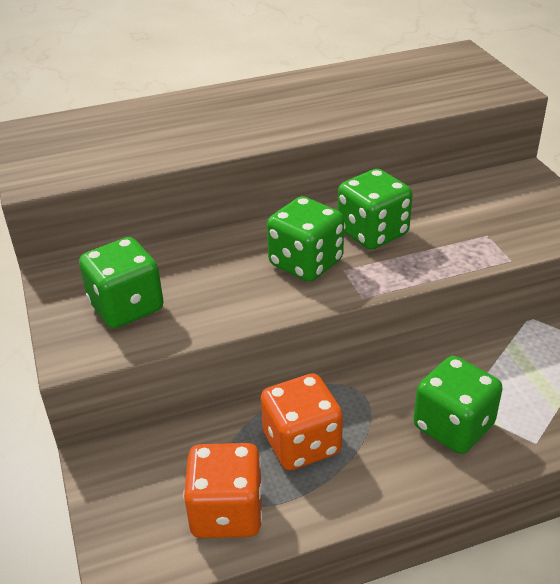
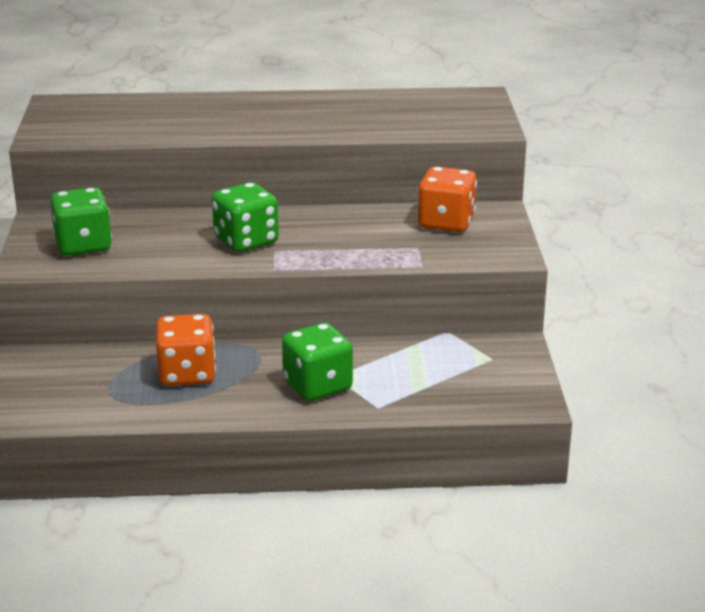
camera: 15 degrees right, 10 degrees down
orange dice [183,443,263,538] -> orange dice moved to [418,166,477,232]
green dice [338,169,413,250] -> none

